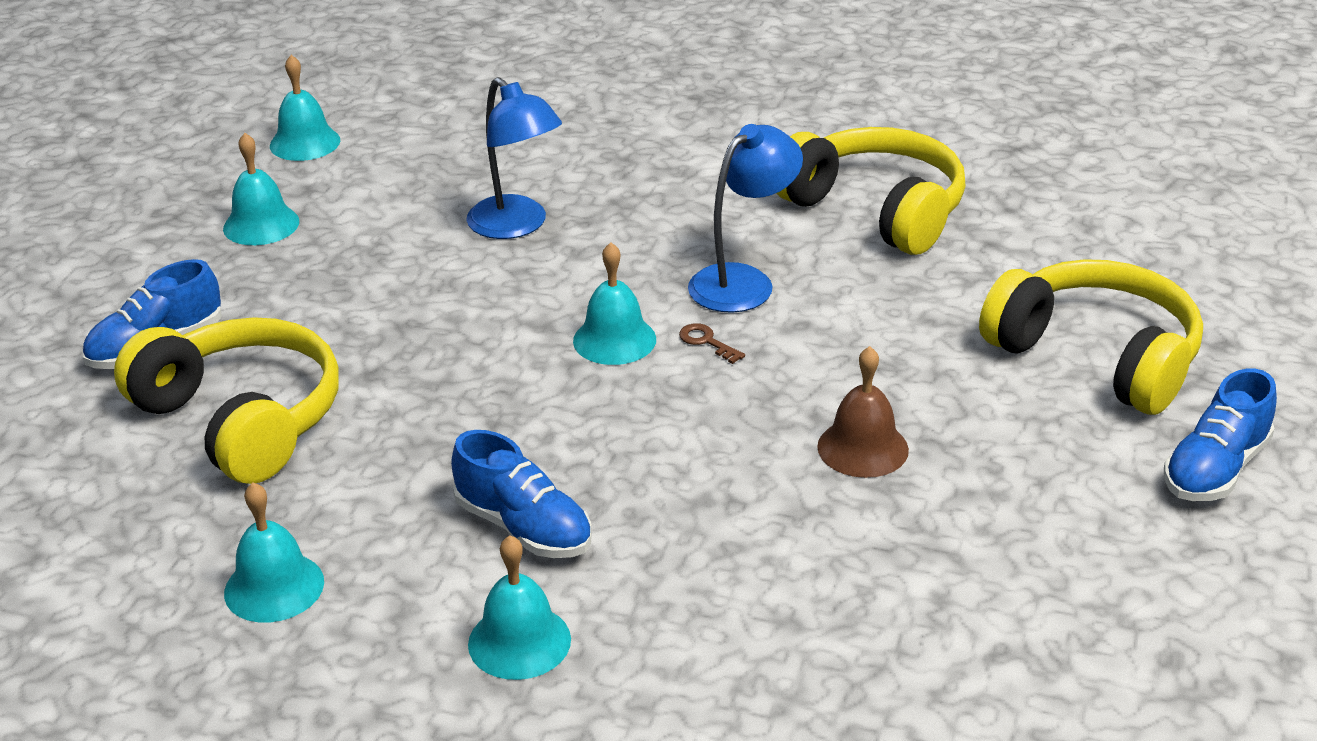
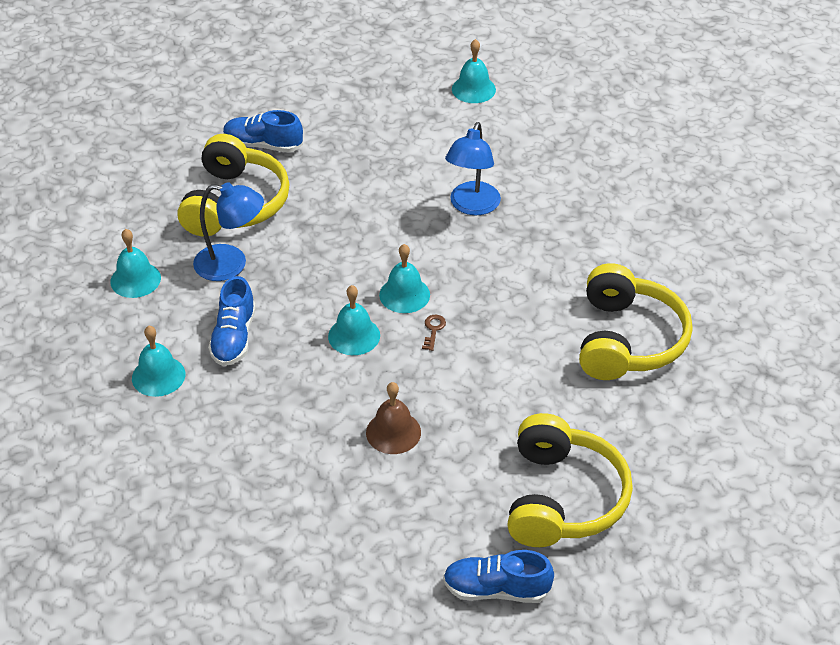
camera: 55 degrees right, 10 degrees up
turquoise bell [223,133,299,245] -> turquoise bell moved to [328,285,380,355]
blue lamp [688,124,803,313] -> blue lamp moved to [193,182,264,281]

